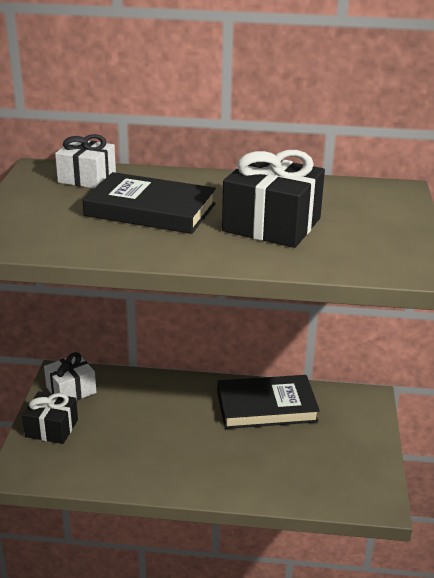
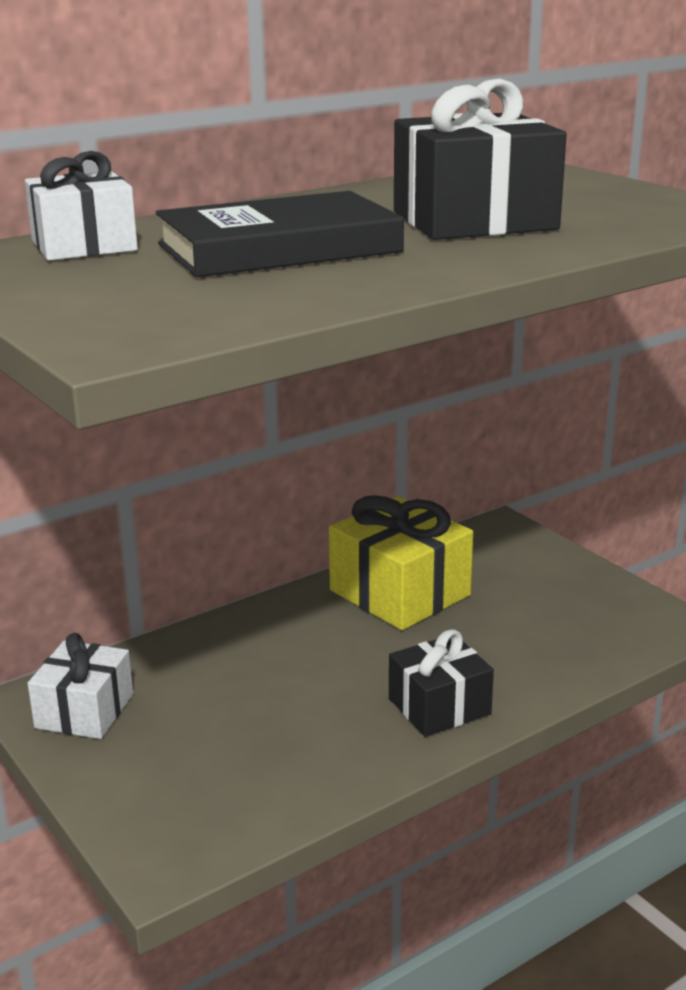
camera: 40 degrees left, 5 degrees down
black gift [22,391,78,444] -> black gift moved to [389,629,494,737]
black book [217,375,320,429] -> yellow gift [329,495,473,630]

